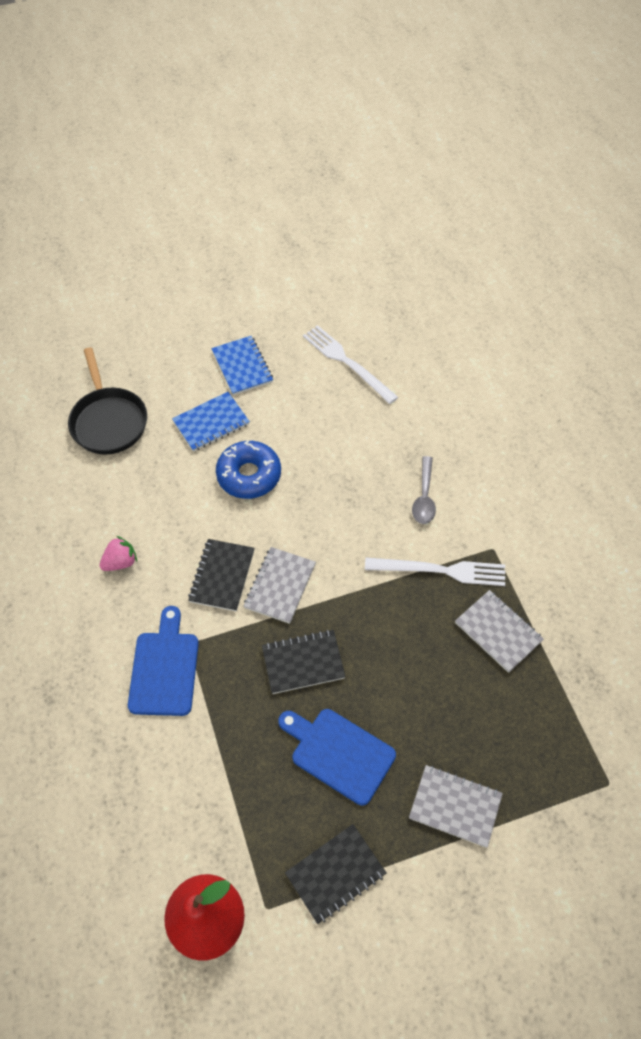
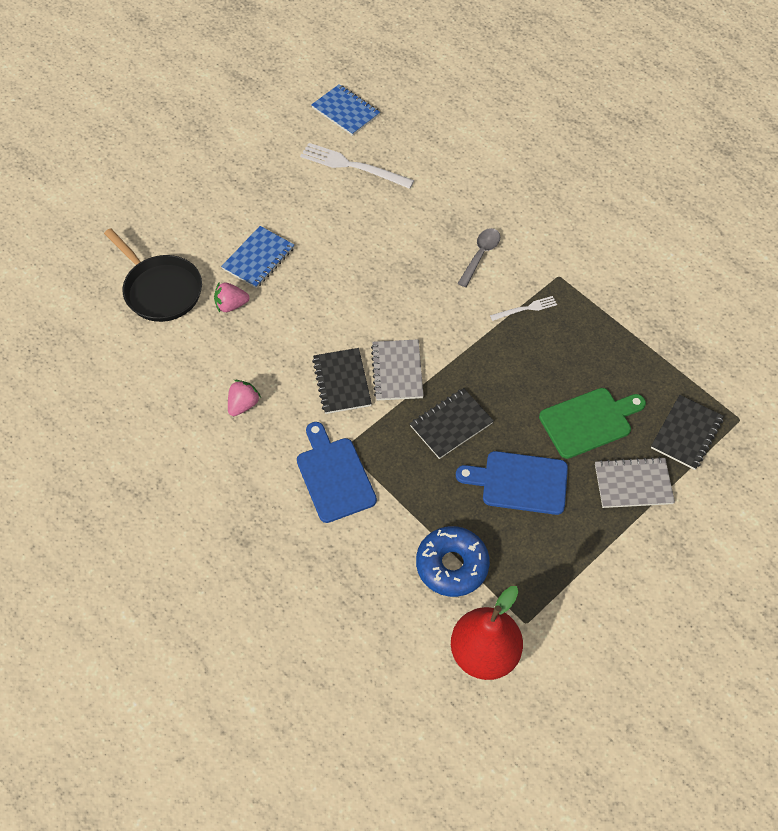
camera: 25 degrees left, 0 degrees up
blue notebook [211,336,273,395] -> blue notebook moved to [311,84,380,136]
blue donut [216,440,281,499] -> blue donut moved to [416,526,490,597]
black notebook [285,824,386,924] -> black notebook moved to [651,395,724,470]
white fork [365,558,505,586] -> white fork [490,296,557,321], size x0.54
grey spoon [412,456,436,524] -> grey spoon turned 135 degrees counterclockwise [458,228,500,287]
grey notebook [455,590,544,673] -> none
none -> pink strawberry [214,282,249,312]
none -> green cutting board [539,388,646,459]

